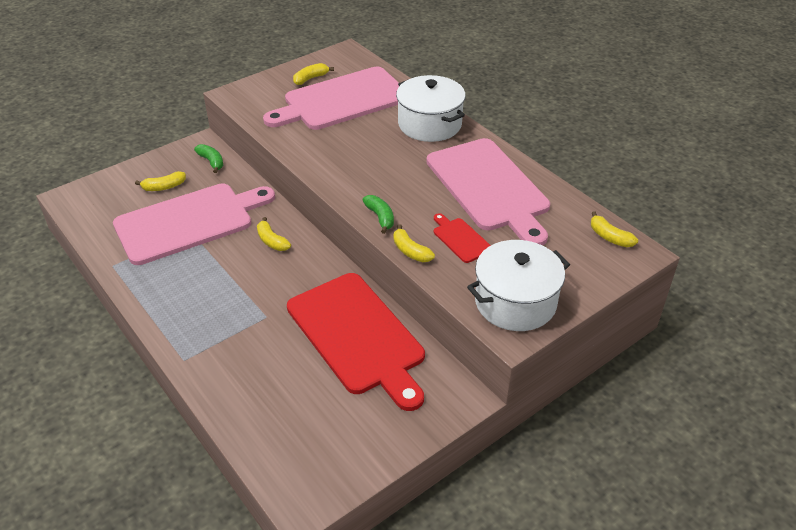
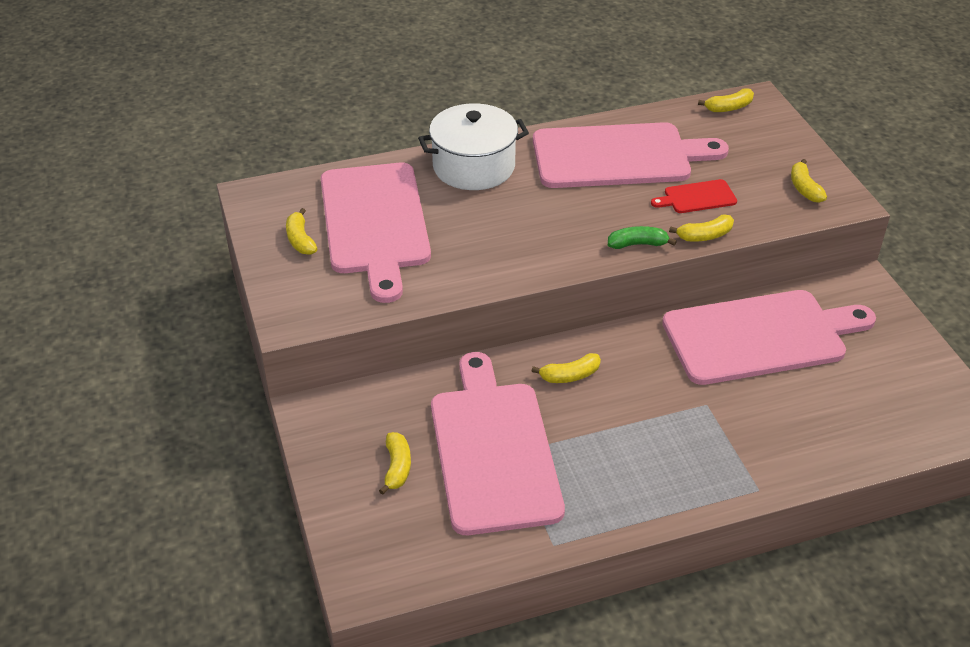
camera: 70 degrees left, 0 degrees up
green banana [194,144,223,173] -> none
red cutting board [287,273,425,411] -> pink cutting board [662,290,876,385]
white pot [467,240,570,331] -> yellow banana [791,159,827,203]

